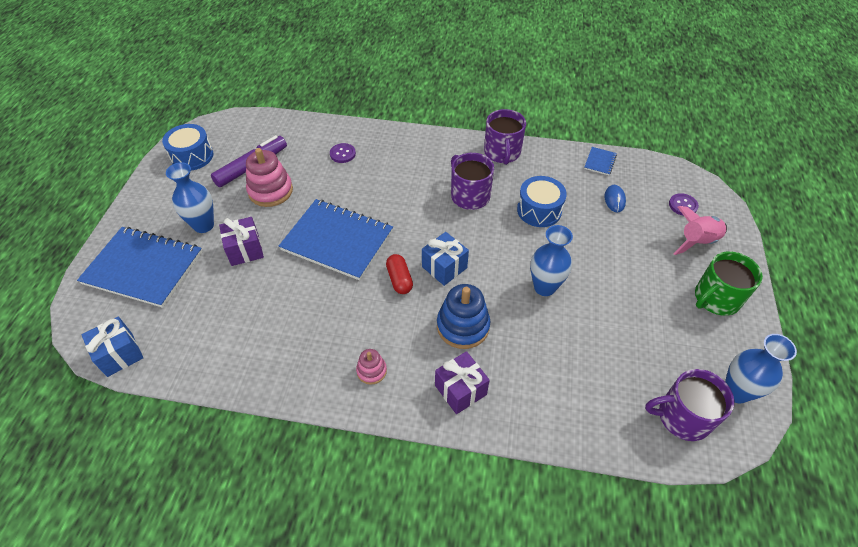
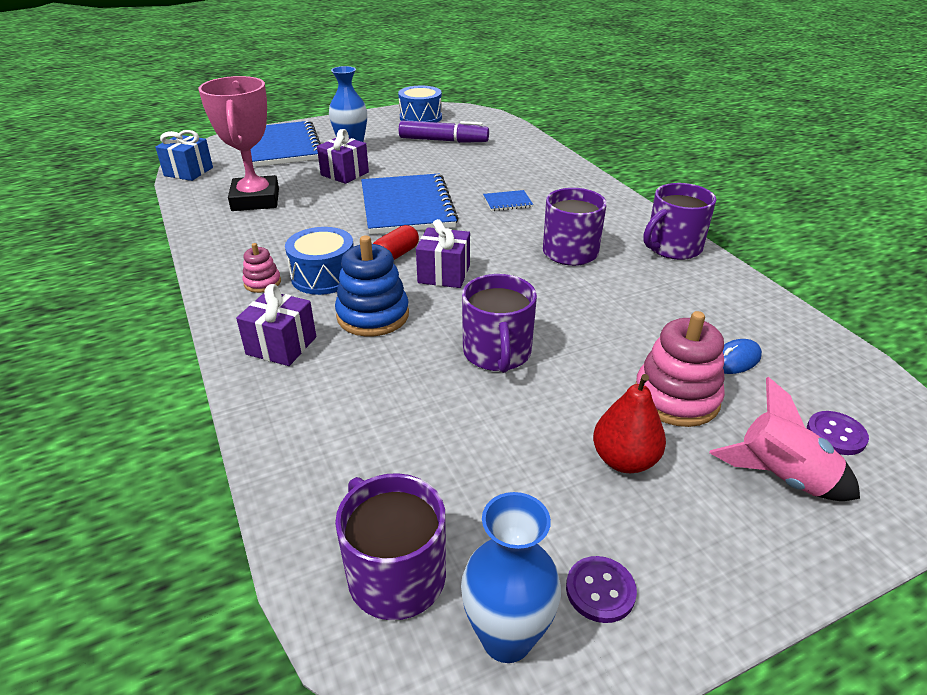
camera: 55 degrees right, 15 degrees down
pink stacking toy [246,148,293,207] -> pink stacking toy moved to [636,311,725,427]
purple button [330,143,356,163] -> purple button moved to [566,556,637,623]
blue gift [422,232,469,286] -> purple gift [416,219,470,288]
blue drum [517,176,567,227] -> blue drum moved to [285,227,354,295]
blue vase [530,225,573,296] -> purple mug [462,274,537,373]
blue notebook [584,147,617,175] -> blue notebook moved to [483,190,533,211]
green mug [695,251,763,316] -> none
none -> pink trophy [199,76,279,211]
none -> red pear [593,374,666,473]

